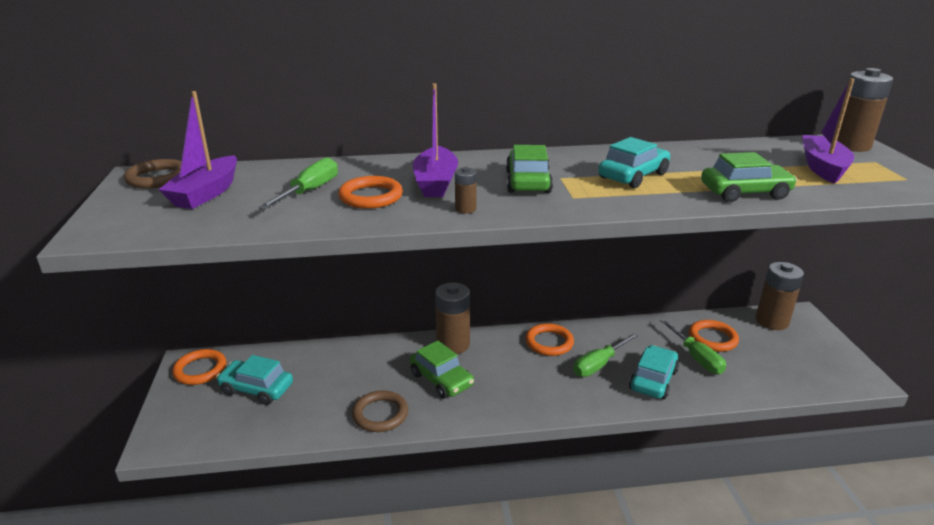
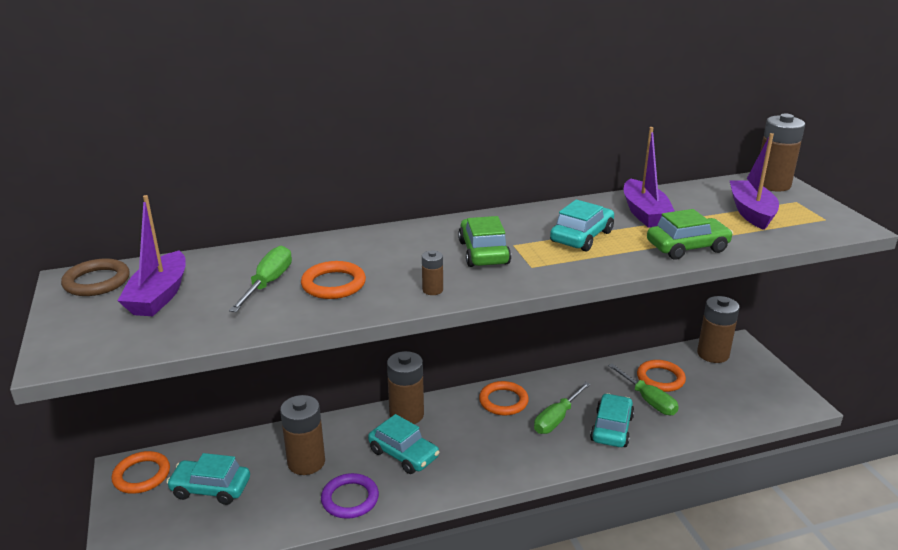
camera: 10 degrees left, 0 degrees up
brown ring [352,390,408,432] -> purple ring [321,473,379,519]
green car [410,340,474,399] -> turquoise car [368,414,440,474]
purple boat [413,83,458,197] -> purple boat moved to [624,127,675,228]
none -> brown battery [280,395,325,475]

